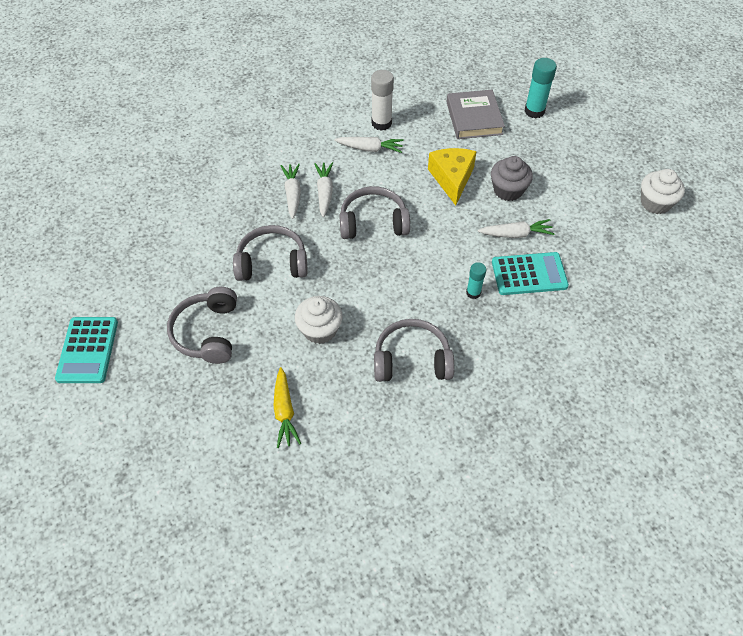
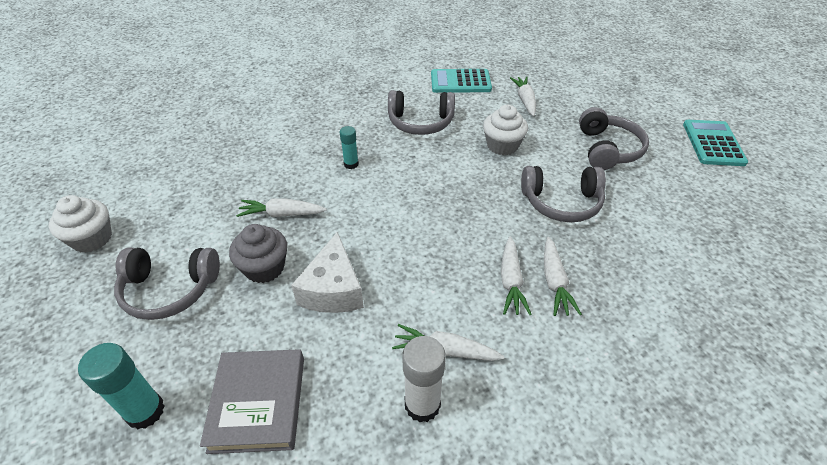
camera: 175 degrees left, 10 degrees down
yellow carrot [273,367,301,448] -> white carrot [510,77,536,116]
grey headphones [339,186,410,239] -> grey headphones moved to [114,248,220,320]
yellow cheese [428,148,477,206] -> white cheese [291,232,364,313]
turquoise calculator [492,252,569,295] -> turquoise calculator moved to [431,69,492,93]

